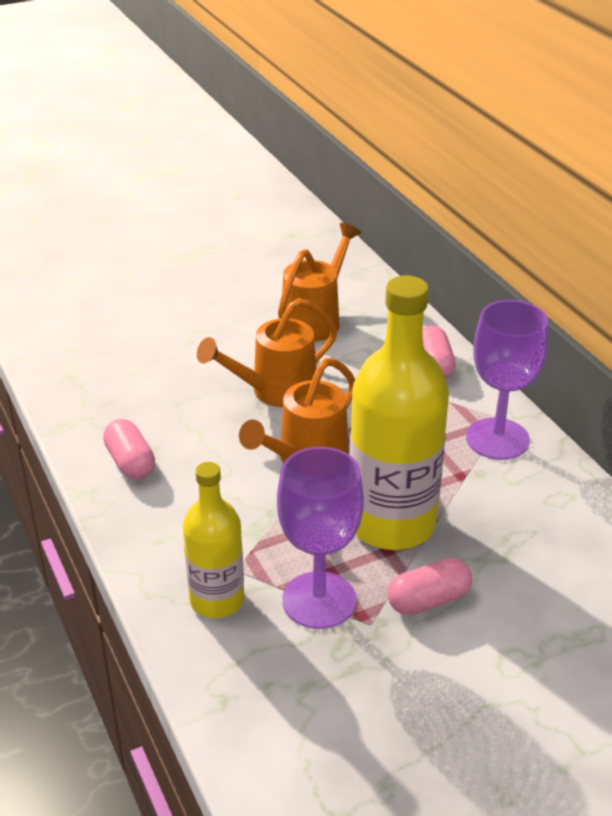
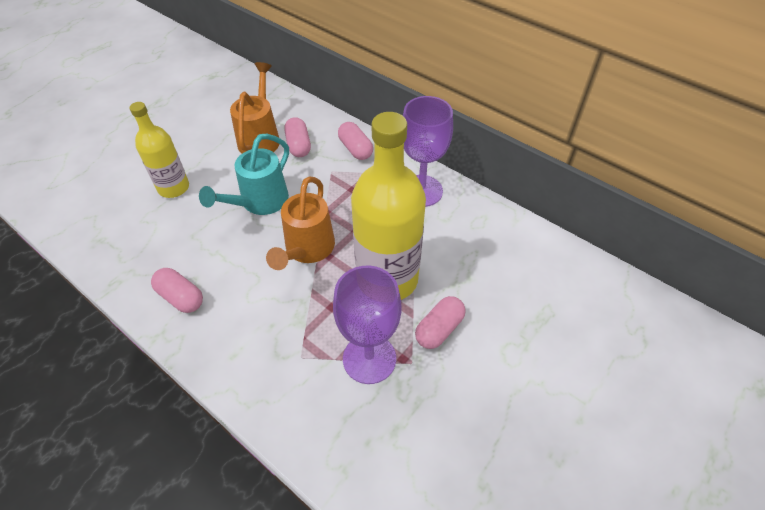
camera: 25 degrees left, 15 degrees up
yellow bottle [183,462,244,618] -> yellow bottle moved to [130,102,189,198]
orange watering can [197,298,337,407] -> turquoise watering can [199,134,289,215]
none -> pink capsule [284,117,311,157]

